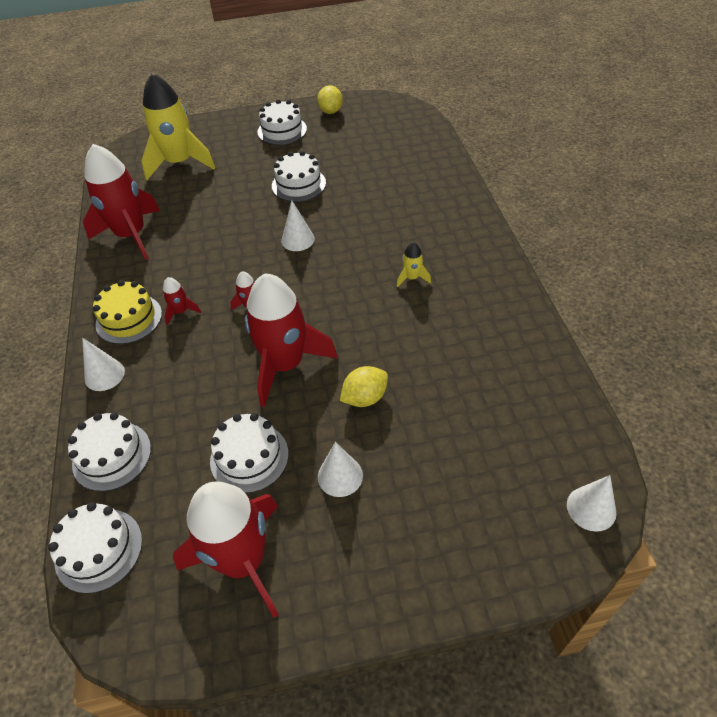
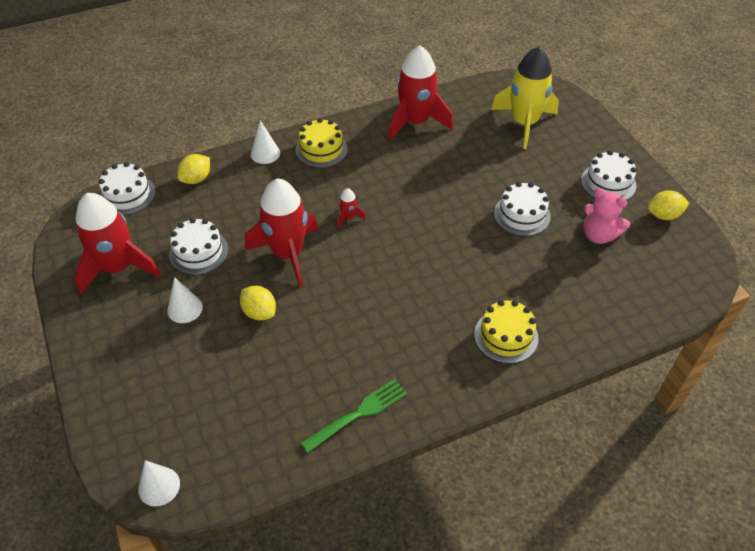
camera: 75 degrees right, 0 degrees up
white cake [68,412,151,491] -> yellow lemon [177,154,210,184]
red rocket [163,277,201,325] -> none
white cone [281,200,315,251] -> none
yellow rocket [396,242,431,287] -> none
none -> green fork [301,379,407,453]
none -> yellow cake [474,300,539,364]
none -> pink teddy bear [584,188,630,244]

